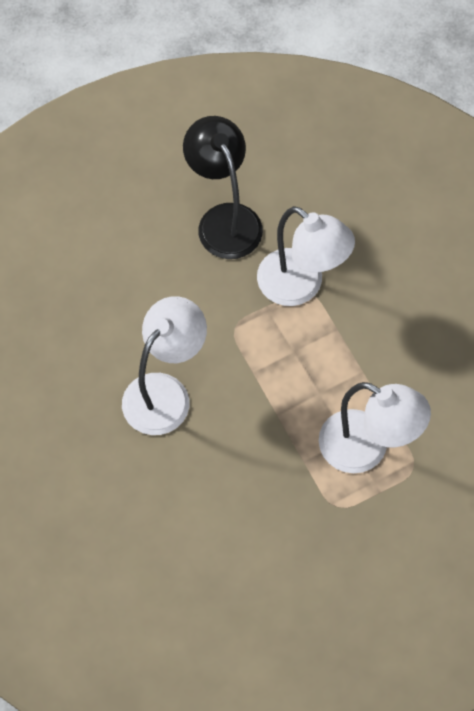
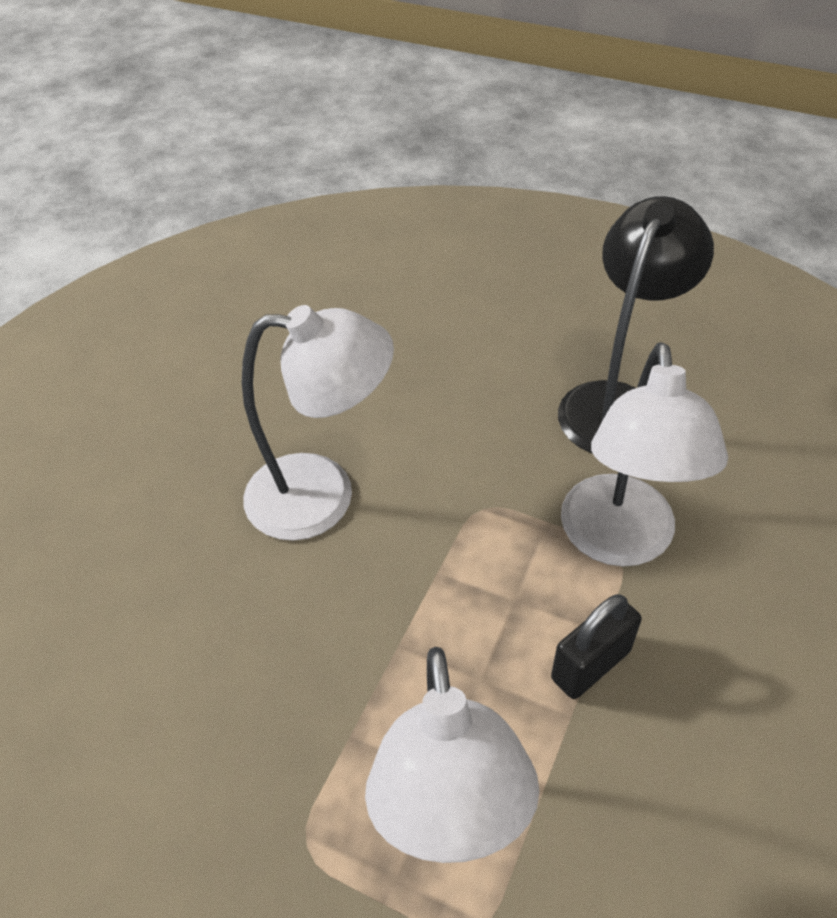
camera: 55 degrees right, 15 degrees down
none -> black padlock [551,594,642,699]

